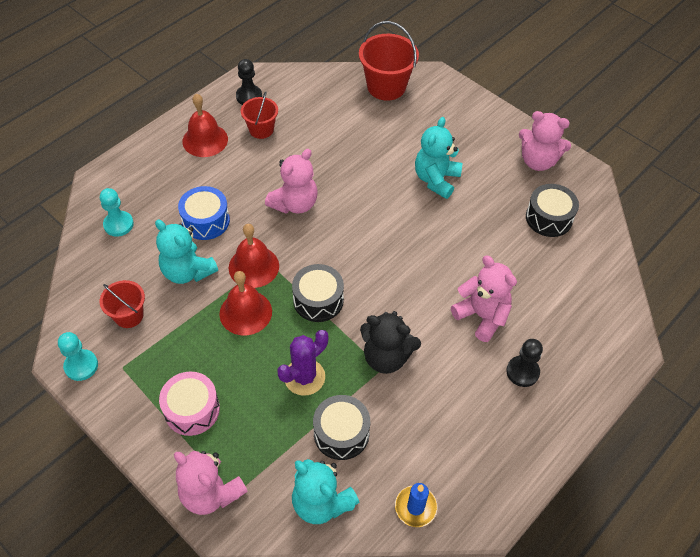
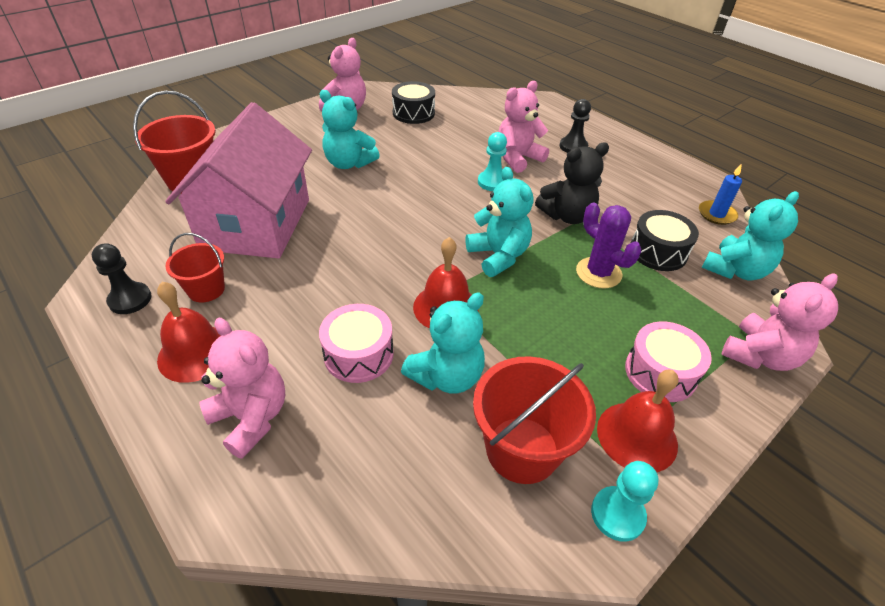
camera: 85 degrees left, 10 degrees down
turquoise pawn [100,188,134,237] -> turquoise pawn moved to [478,132,507,191]
red bucket [100,280,145,328] -> red bucket [473,356,596,484], size x1.65
blue drum [178,186,230,240] -> pink drum [319,304,394,383]
red bell [219,271,272,335] -> red bell moved to [597,370,679,472]
pink teddy bear [265,149,317,214] -> pink teddy bear moved to [199,318,285,459]
black drum [292,264,344,322] -> turquoise teddy bear [466,167,533,277]
black teddy bear [360,311,421,374] -> black teddy bear turned 45 degrees clockwise [535,142,609,224]
none -> pink house [165,102,312,259]

